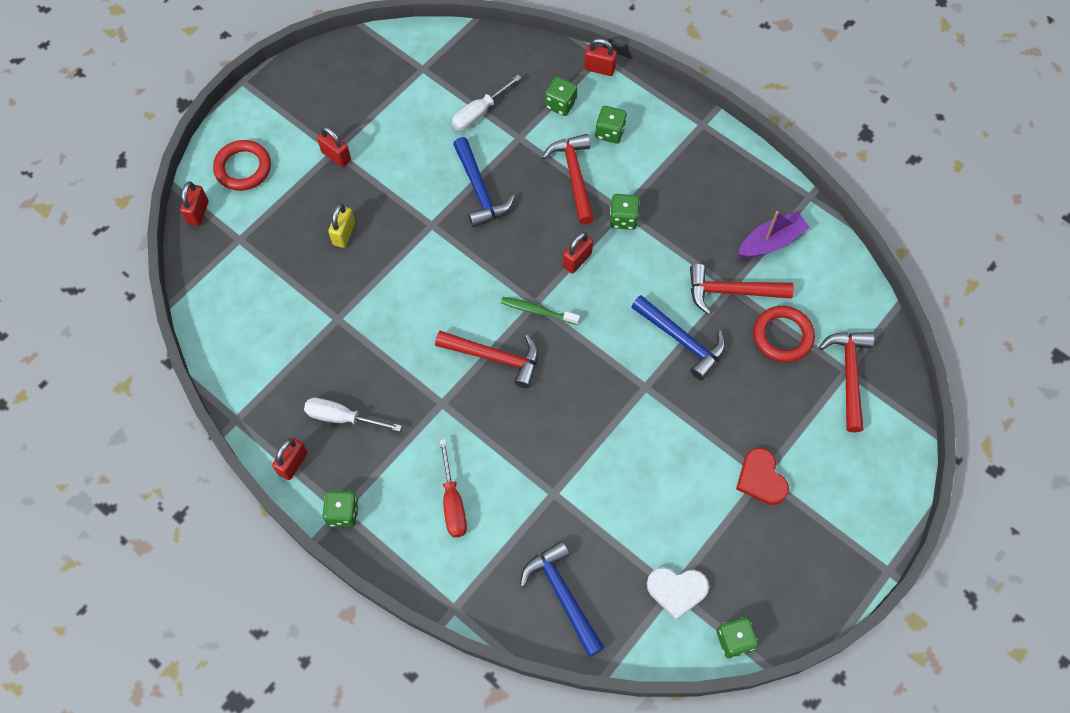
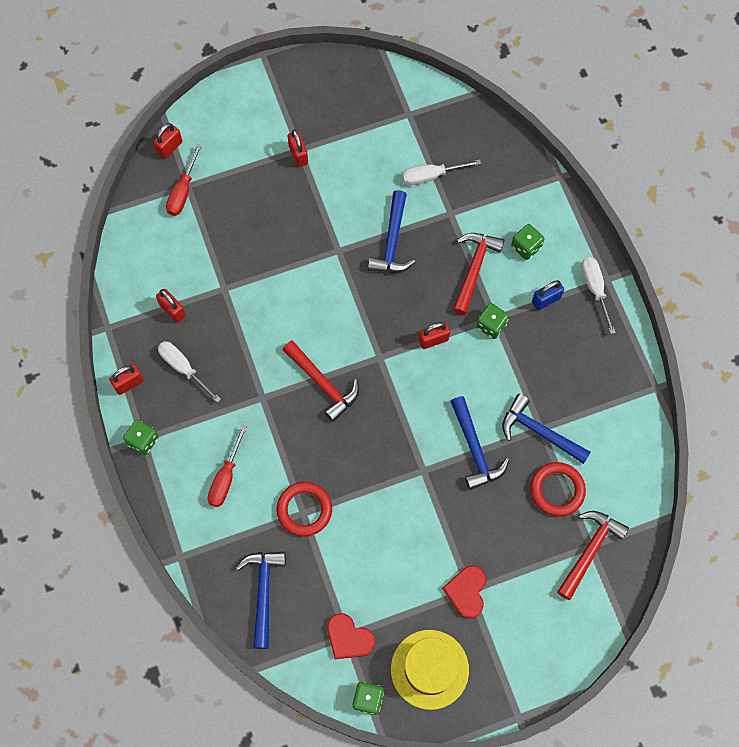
camera: 30 degrees right, 5 degrees up
red ring [213,140,271,191] -> red ring moved to [277,482,332,536]
yellow padlock [328,203,355,248] -> none
green toothbrush [501,297,580,325] -> none
green dice [545,77,577,116] -> none
red padlock [584,38,617,76] -> red padlock moved to [156,289,186,323]
white heart [647,567,709,620] -> red heart [327,613,375,659]
red hammer [690,264,794,315] -> blue hammer [502,394,591,464]
purple boat [738,211,810,258] -> none
none -> red screwdriver [166,144,202,216]
none -> yellow hat [391,630,469,710]
none -> blue padlock [532,280,564,310]
none -> white screwdriver [581,257,616,334]

